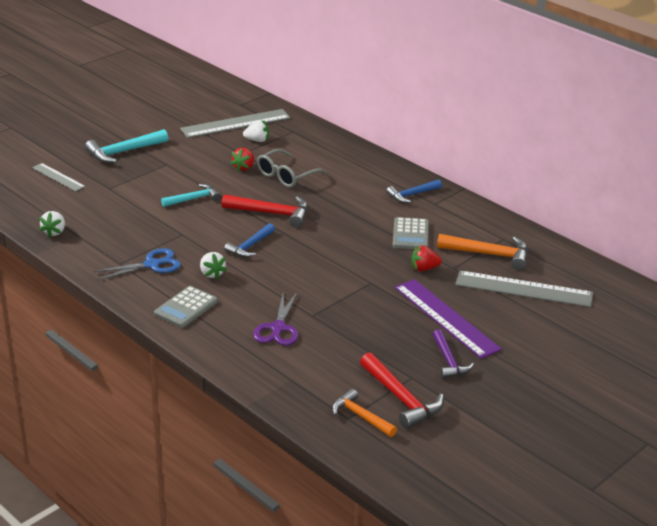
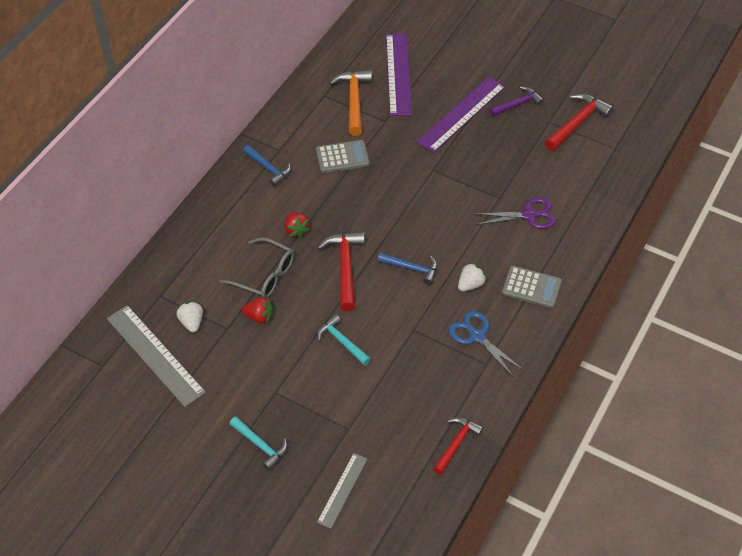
camera: 105 degrees left, 20 degrees up
white strawberry [39,211,65,238] -> red hammer [433,417,484,475]
turquoise hammer [85,129,168,163] -> turquoise hammer [229,416,288,471], size x0.66
orange hammer [332,389,397,437] -> none
red strawberry [411,245,442,271] -> red strawberry moved to [285,212,310,238]
grey ruler [455,271,593,307] -> purple ruler [386,34,412,116]

